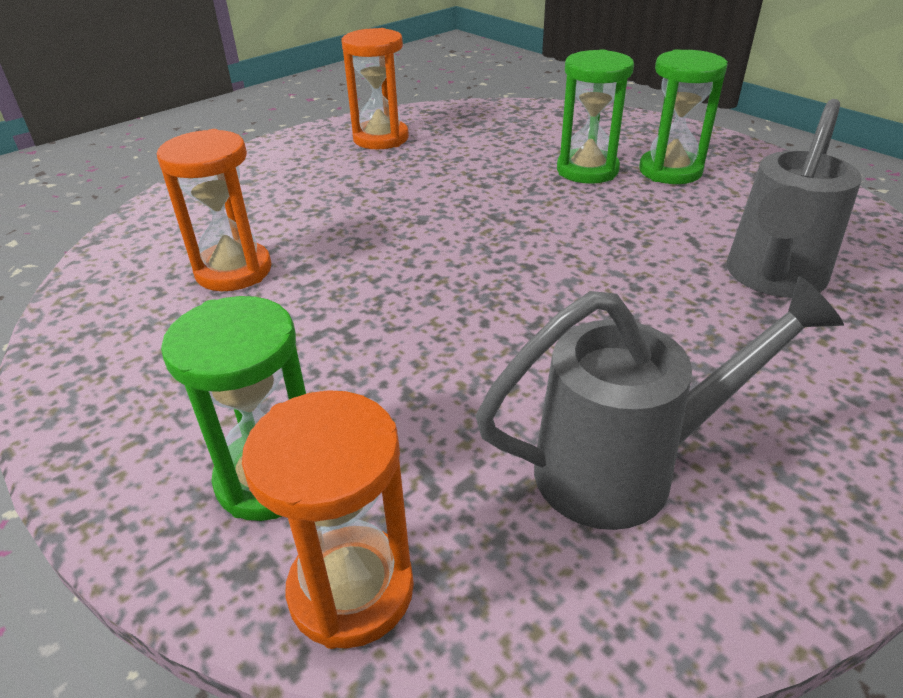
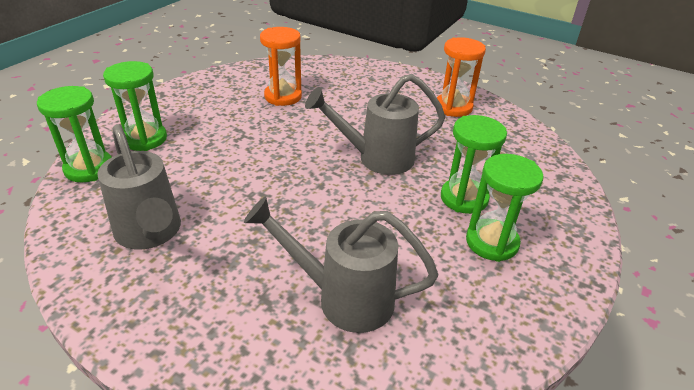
camera: 70 degrees right, 0 degrees up
orange hourglass [242,390,414,649] -> green hourglass [37,86,112,182]
none -> grey watering can [305,74,445,175]

